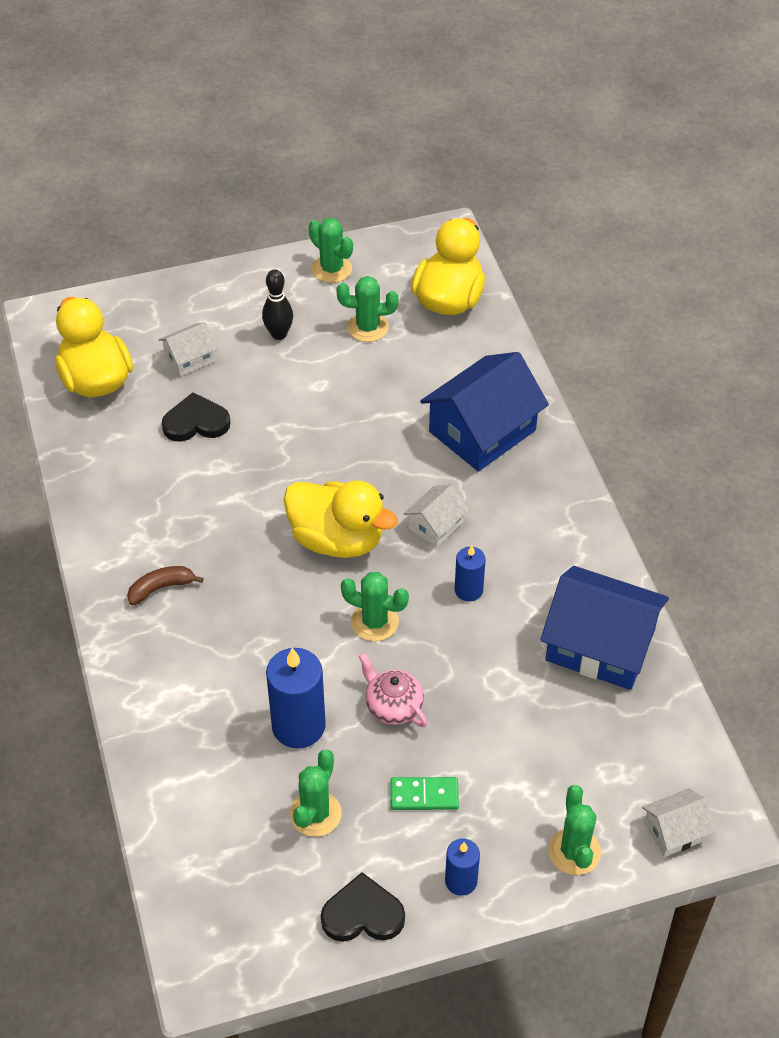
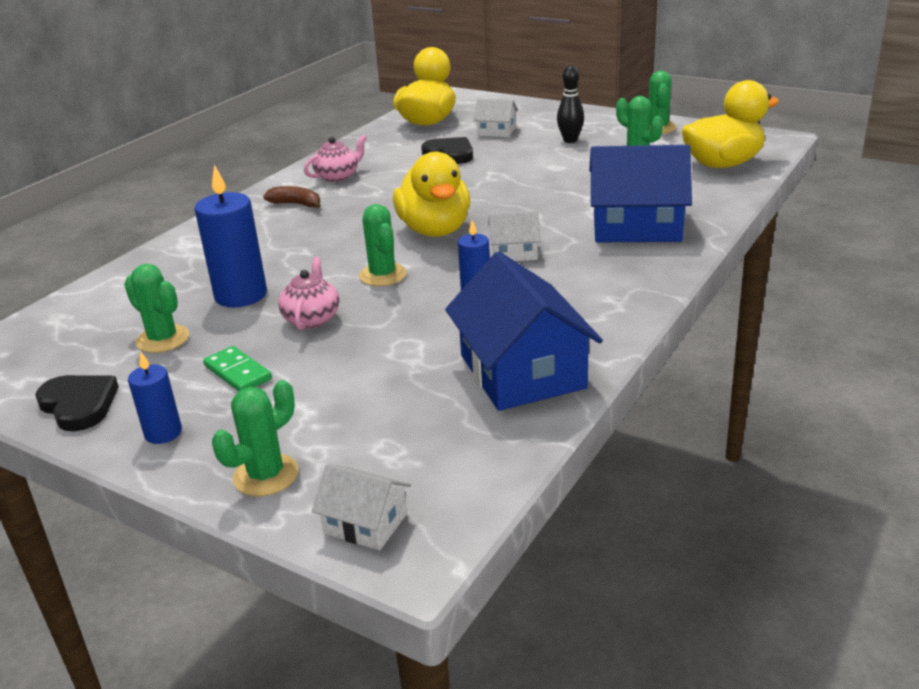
camera: 50 degrees right, 20 degrees down
green cactus [290,749,342,837] -> green cactus turned 60 degrees clockwise [124,264,189,353]
none -> pink teapot [304,135,367,182]

